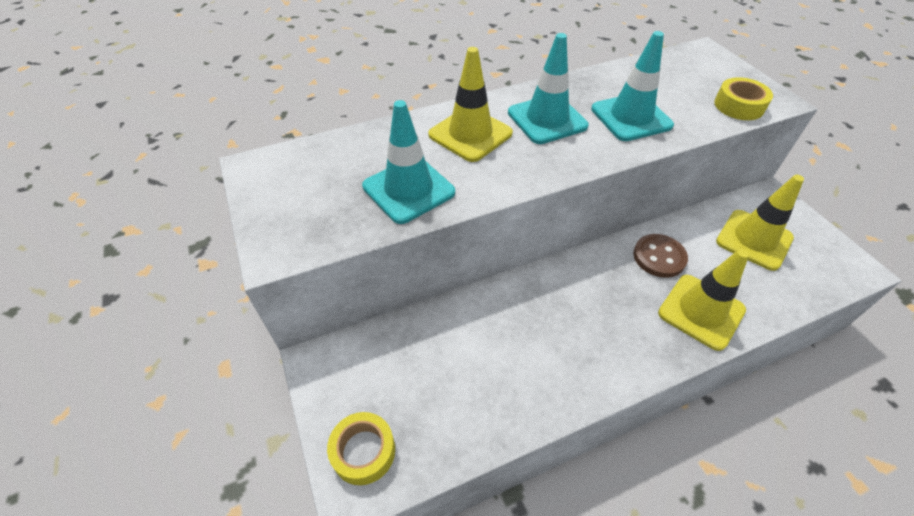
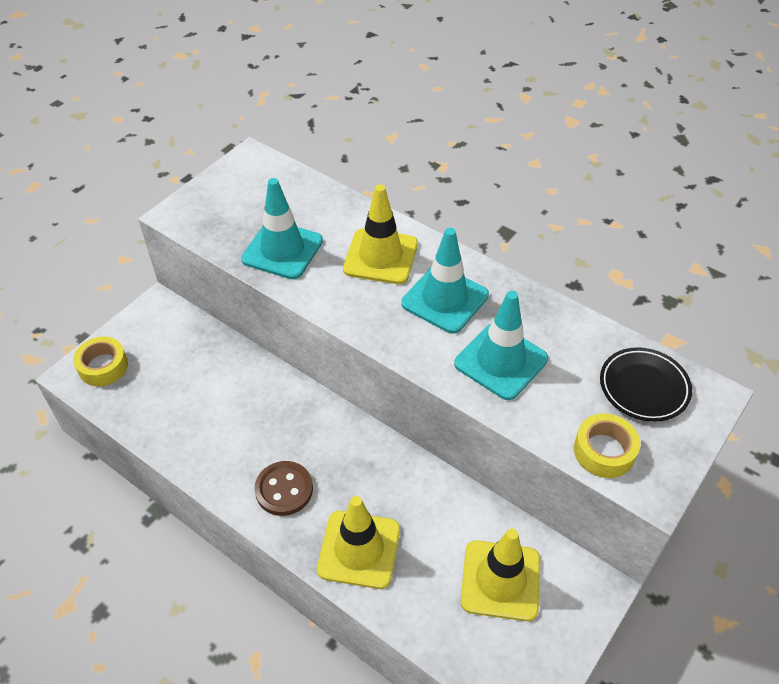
camera: 60 degrees right, 0 degrees up
brown button [633,234,688,278] -> brown button moved to [254,461,313,516]
none -> black plate [600,347,692,422]

